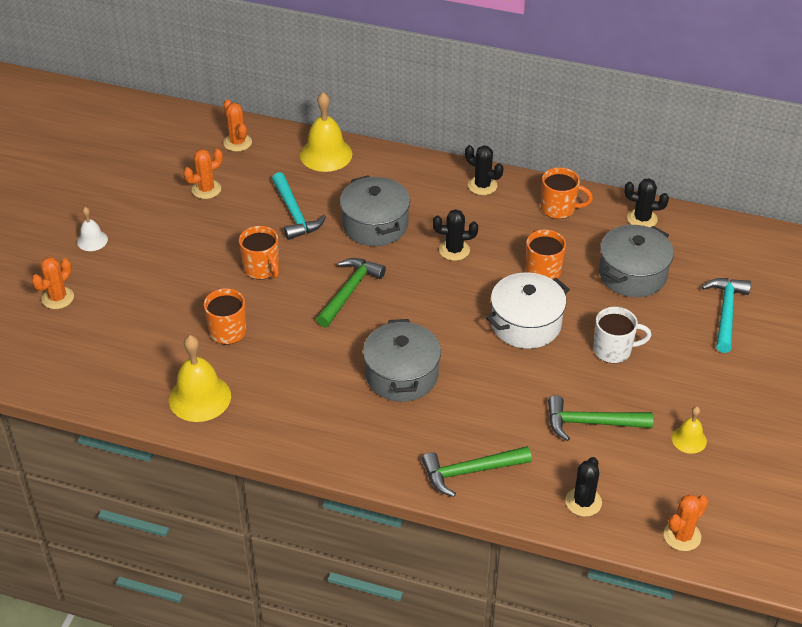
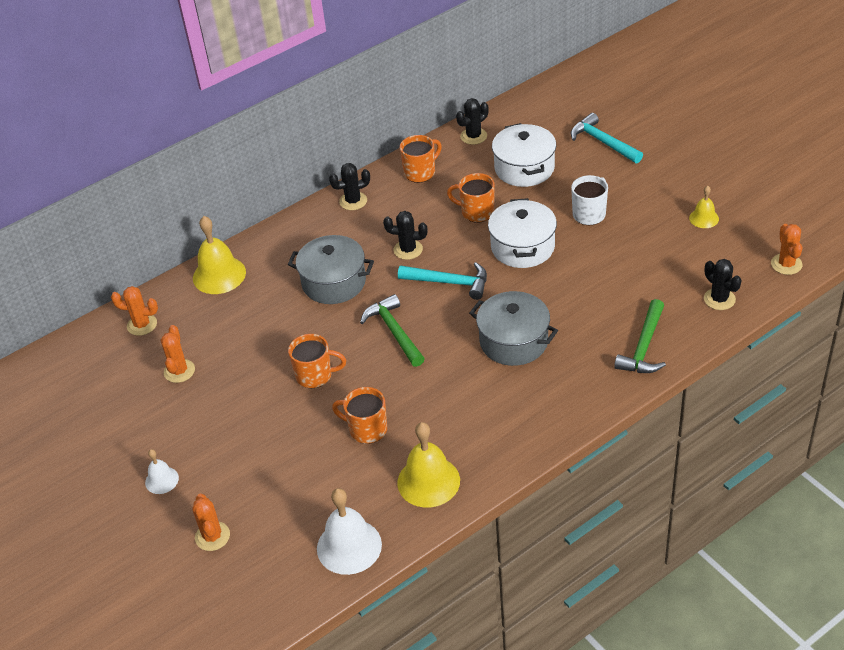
camera: 50 degrees left, 0 degrees up
turquoise hammer [272,172,326,240] -> turquoise hammer moved to [398,262,487,300]
black cactus [433,209,478,261] -> black cactus turned 60 degrees clockwise [383,211,427,260]
green hammer [548,395,653,441] -> none
grey pot [599,225,674,297] -> white pot [492,123,556,187]
none -> white bell [317,488,382,575]

